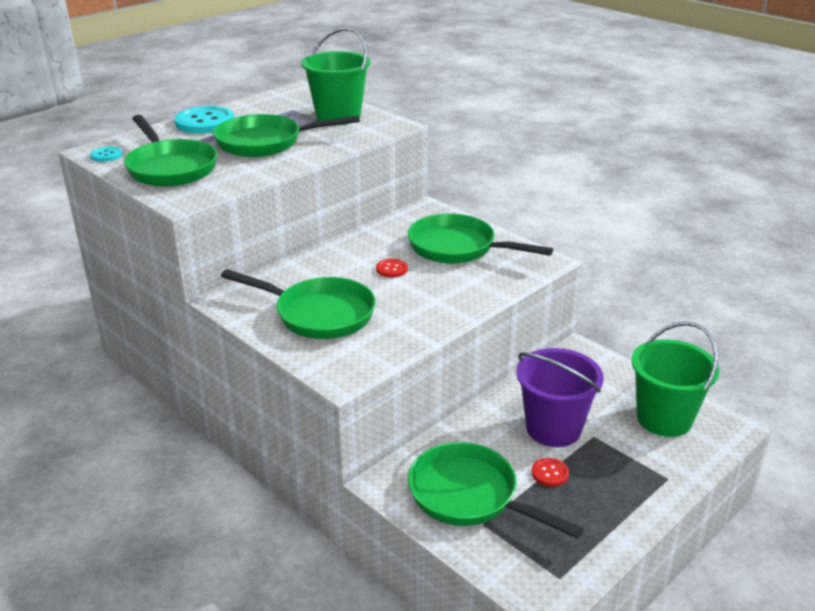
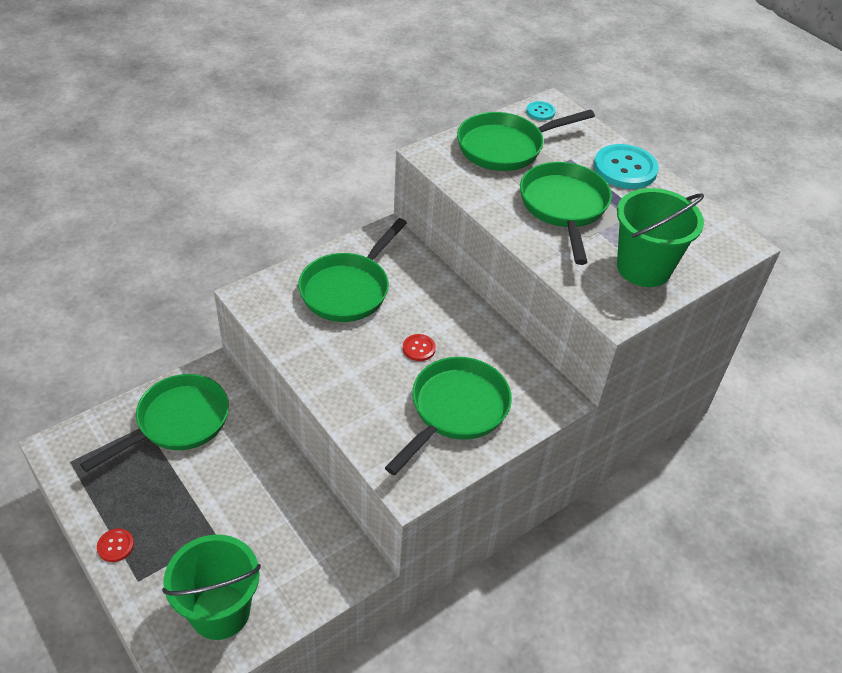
camera: 95 degrees right, 15 degrees up
purple bucket [516,348,604,447] -> none
red button [532,458,569,487] -> red button moved to [97,528,134,562]

